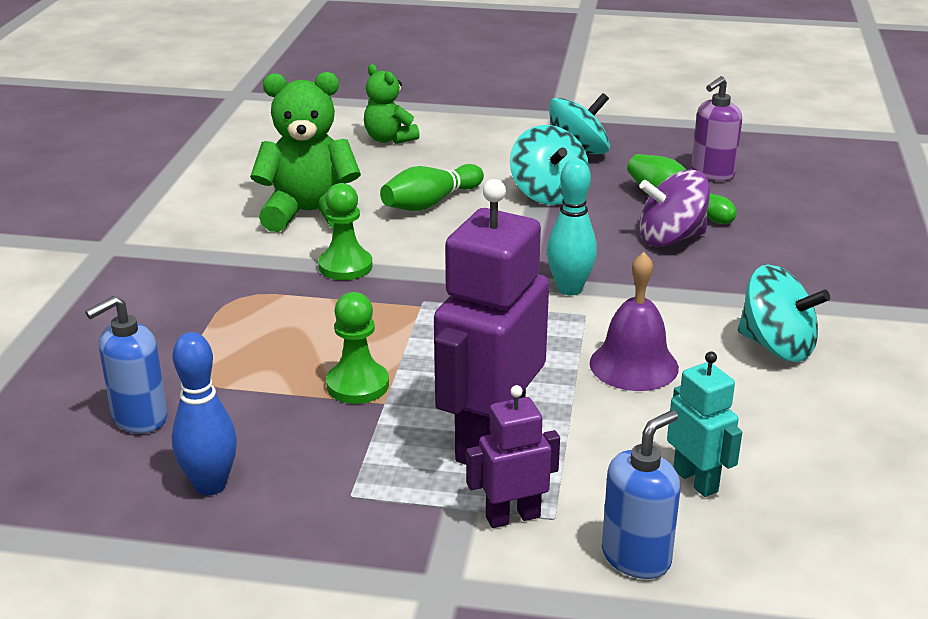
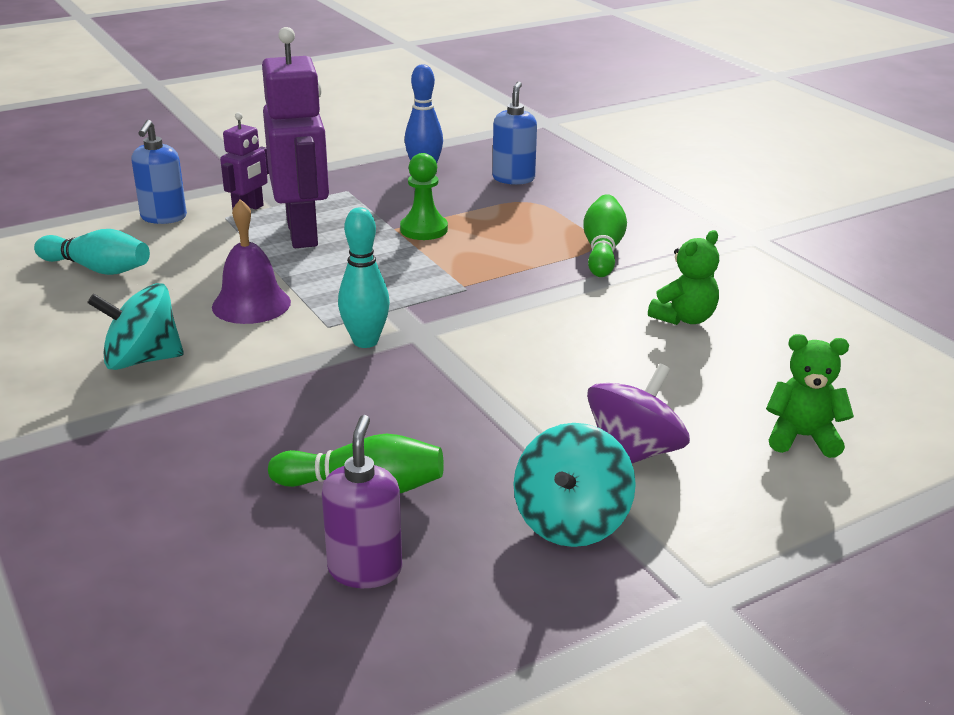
camera: 140 degrees right, 0 degrees up
green teddy bear [250,72,361,232] -> green teddy bear [648,230,719,325], size x0.60
green pawn [318,183,372,280] -> none
green bowling pin [380,164,484,211] -> green bowling pin moved to [583,194,627,277]
turquoise spinning top [510,125,589,205] -> none
purple spinning top [639,169,710,247] -> purple spinning top moved to [587,364,690,463]
turquoise robot [667,352,742,497] -> none
none -> turquoise bowling pin [34,229,150,275]

